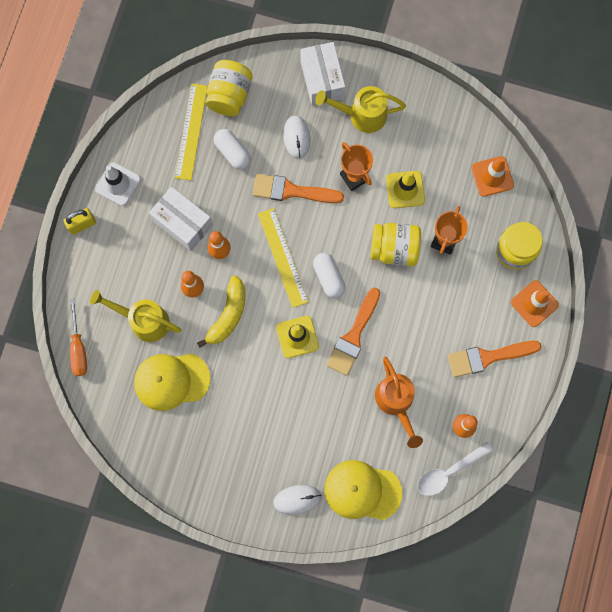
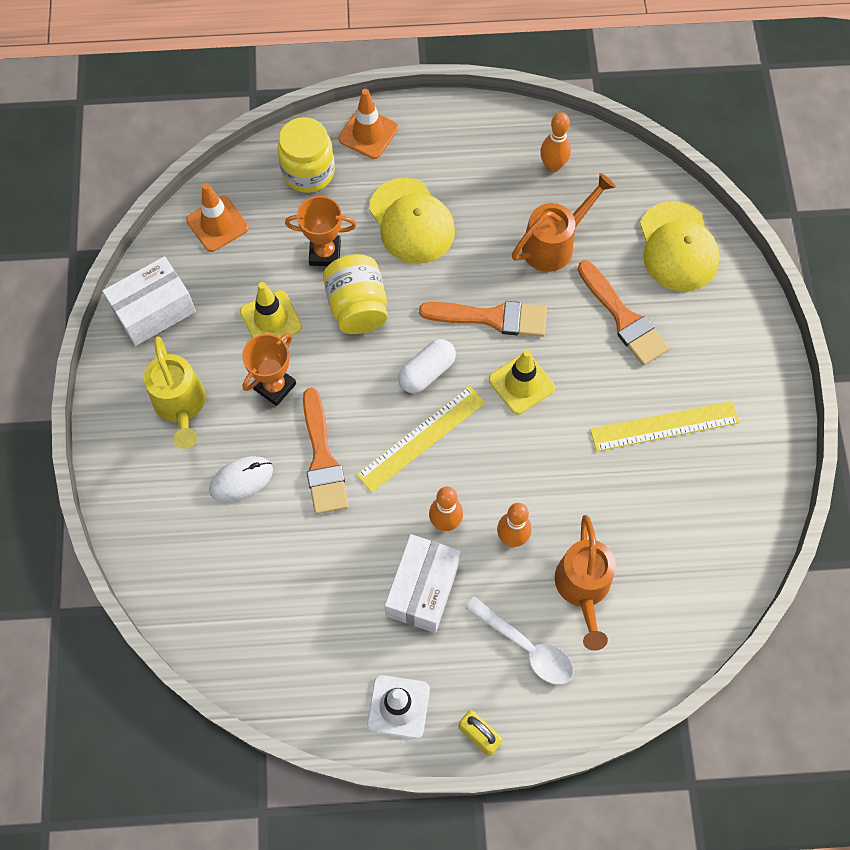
camera: 110 degrees left, 10 degrees down
orange screwdriver [70,299,87,376] -> none
yellow watering can [90,290,181,342] -> orange watering can [555,515,616,651]
yellow cap [134,353,210,411] -> yellow cap moved to [369,178,455,264]
yellow ruler [175,84,208,180] -> yellow ruler moved to [590,401,739,452]
yellow banana [197,275,245,348] -> none
yellow jar [205,60,252,116] -> none
white capsule [214,129,251,170] -> none
white mouse [274,485,322,515] -> none
white box [300,42,345,106] -> white box moved to [102,256,196,346]
white spoon [418,442,493,496] -> white spoon moved to [465,596,573,685]
orange brush [448,341,542,377] -> orange brush moved to [577,260,669,366]

